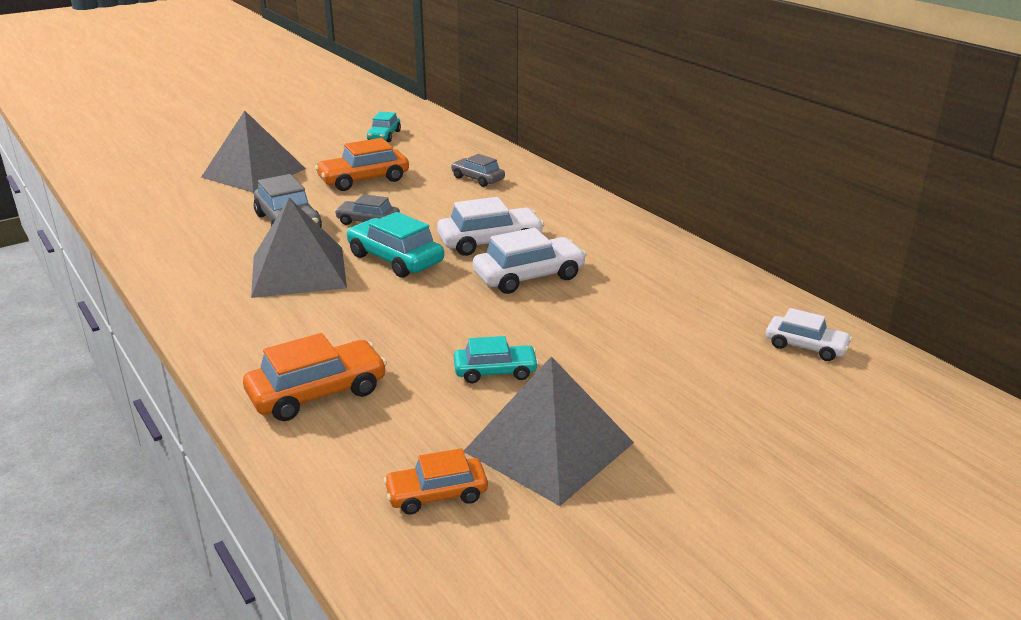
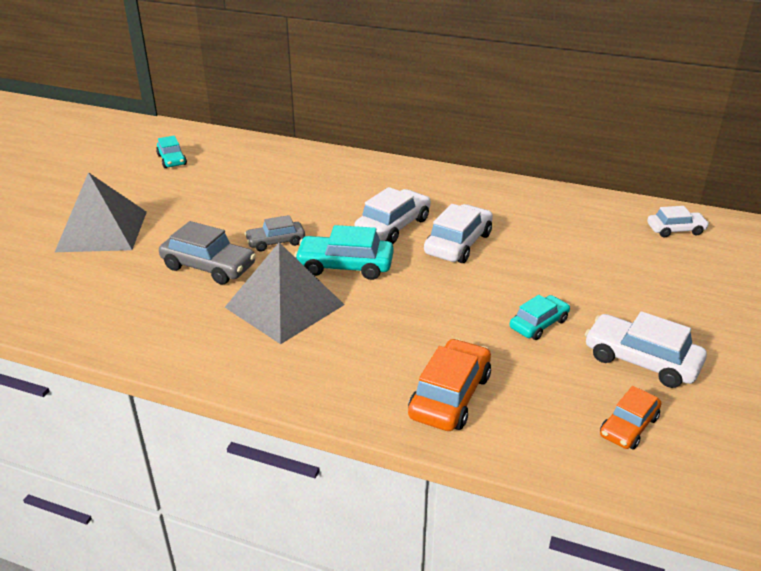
camera: 35 degrees left, 5 degrees up
orange car [315,138,409,191] -> none
grey car [451,154,505,187] -> none
grey pyramid [463,356,634,506] -> white car [585,311,707,388]

